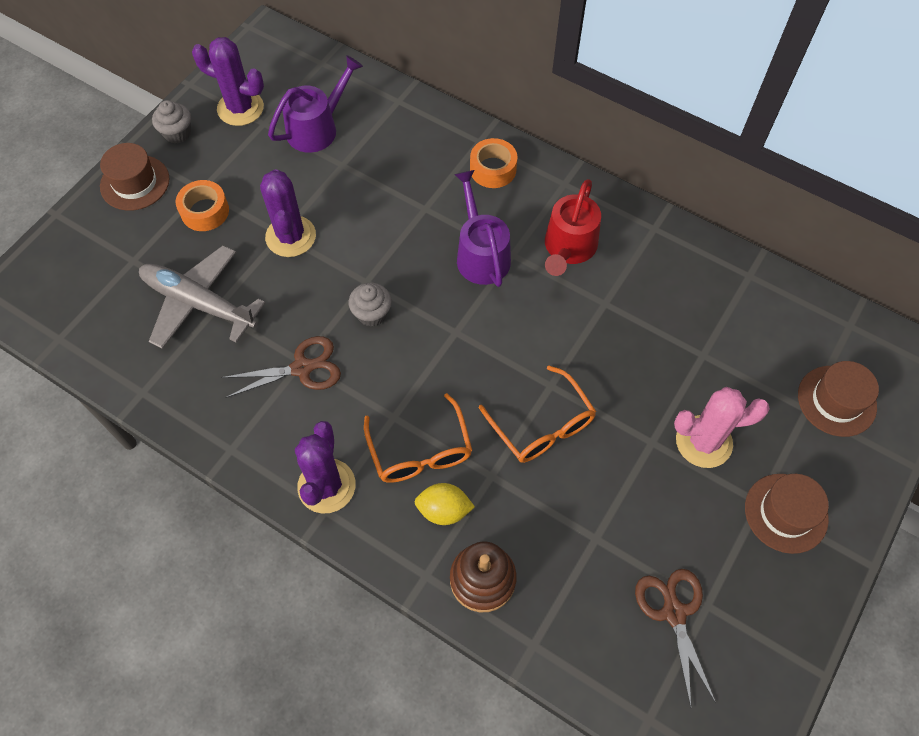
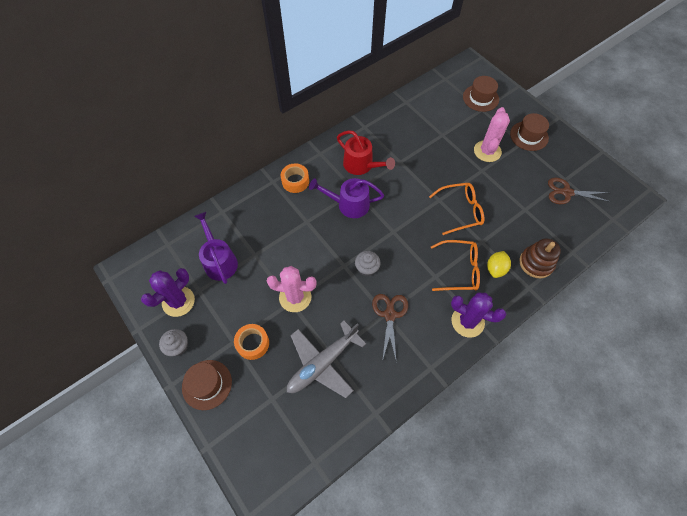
camera: 70 degrees left, 0 degrees up
purple cactus [260,169,316,257] -> pink cactus [267,266,317,312]

